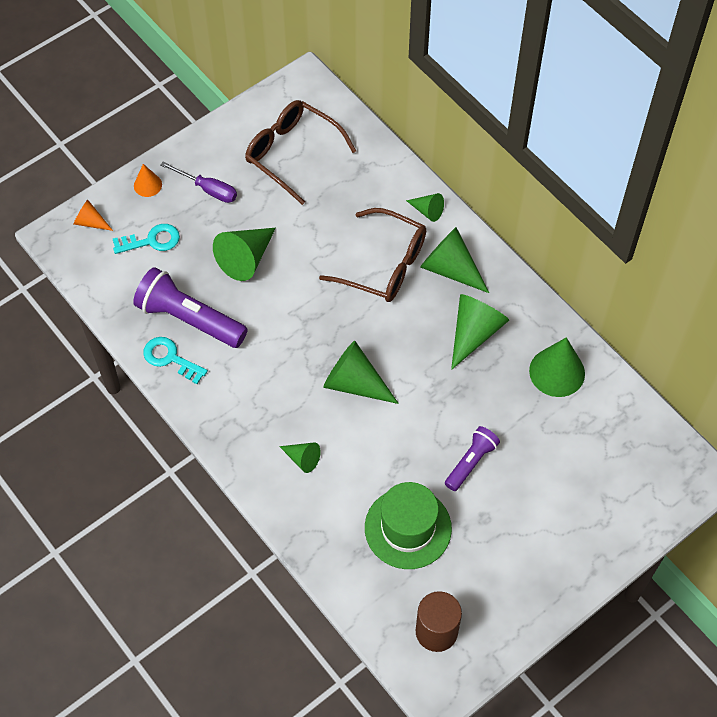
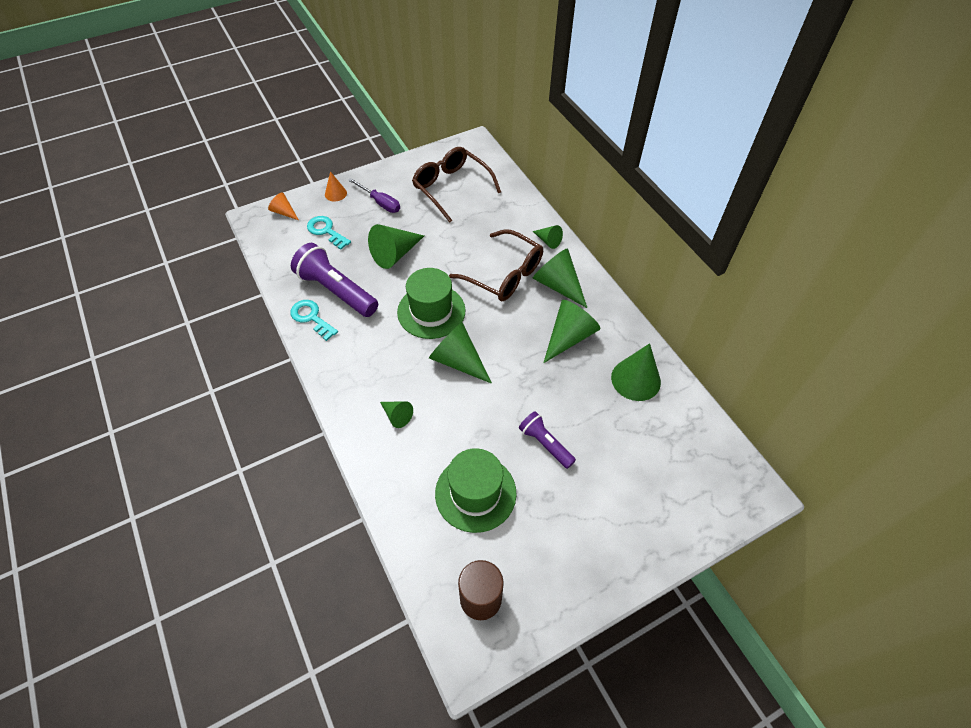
camera: 10 degrees right, 5 degrees down
turquoise key [113,224,180,254] -> turquoise key turned 135 degrees counterclockwise [307,216,351,250]
purple flashlight [445,426,500,491] -> purple flashlight turned 90 degrees counterclockwise [519,411,576,469]
none -> green hat [397,268,466,339]

